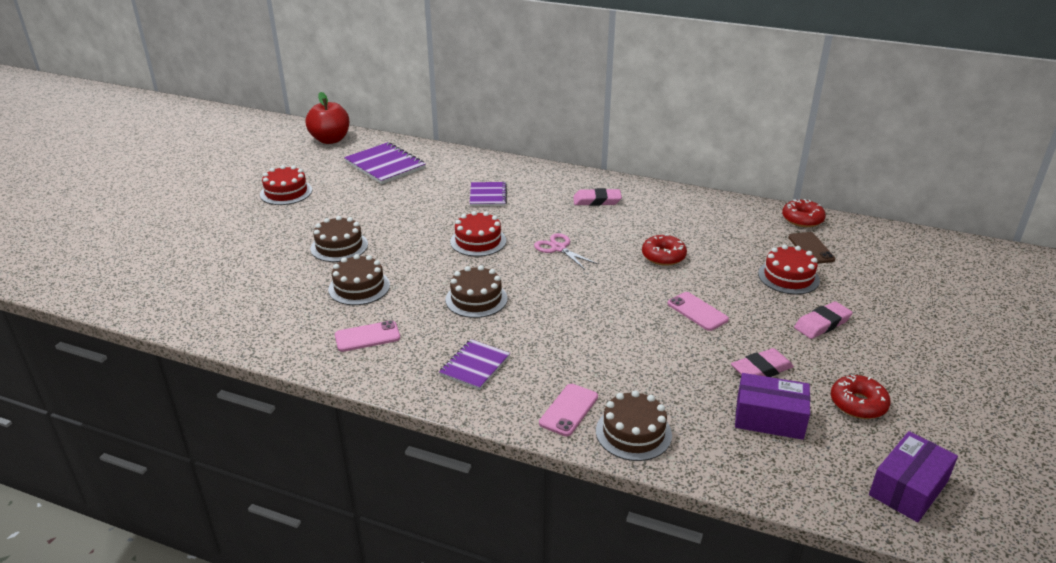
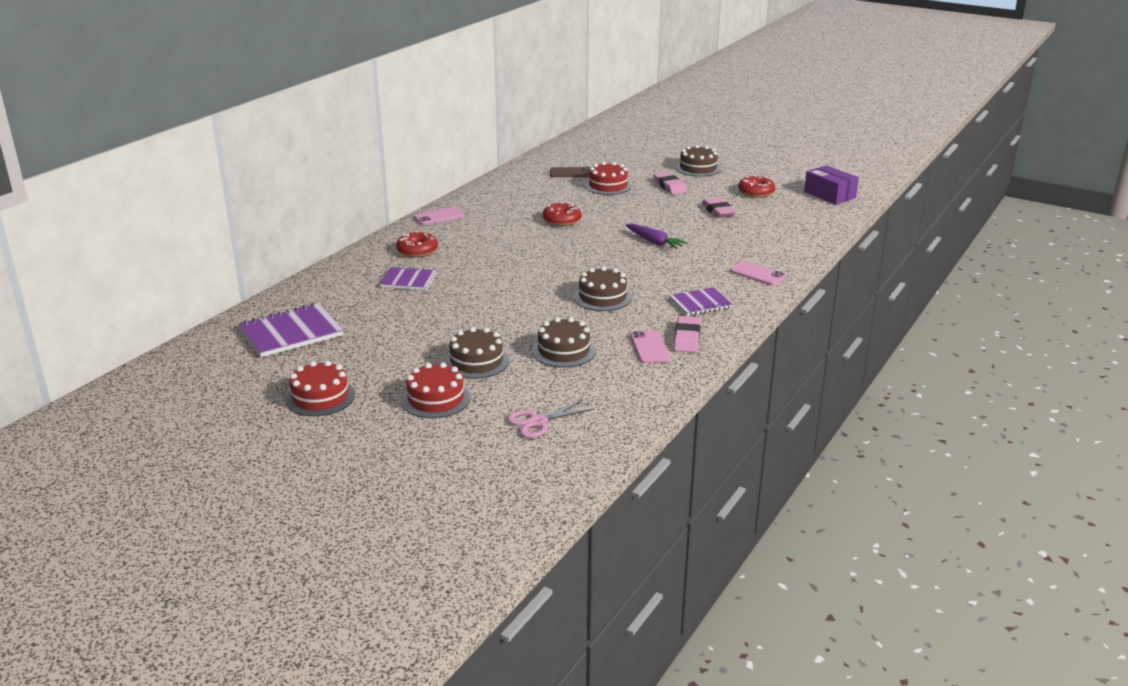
camera: 80 degrees left, 5 degrees down
red apple [306,92,349,144] -> none
purple notebook [439,339,510,390] -> purple notebook turned 60 degrees counterclockwise [669,287,733,316]
red cake [450,211,506,257] -> red cake moved to [401,362,470,418]
pink scissors [534,233,599,270] -> pink scissors moved to [507,400,594,438]
pink eraser [573,188,622,206] -> pink eraser moved to [674,316,701,353]
brown cake [596,390,672,461] -> brown cake moved to [676,145,721,177]
pink phone [667,292,729,331] -> pink phone moved to [414,207,464,225]
purple box [735,373,810,440] -> none
red donut [782,199,826,227] -> red donut moved to [396,231,438,257]
none -> purple carrot [626,224,688,249]

